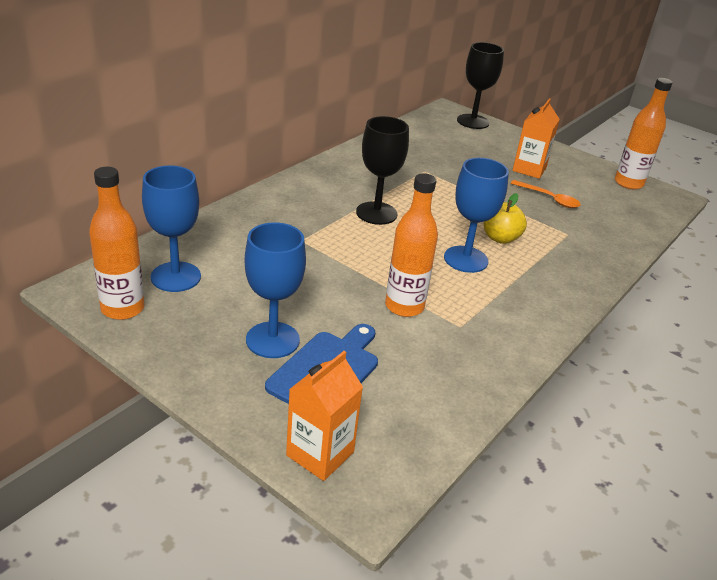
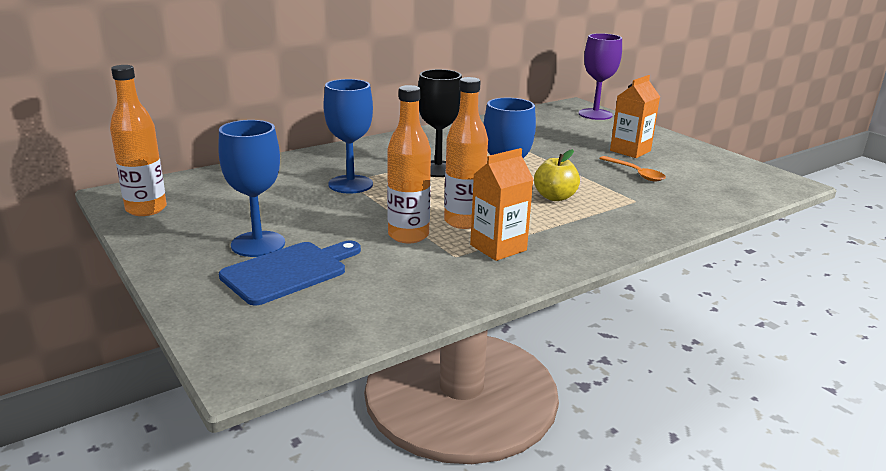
camera: 20 degrees right, 10 degrees down
blue goblet [142,165,201,292] -> blue goblet moved to [323,79,373,193]
orange carton [286,351,363,481] -> orange carton moved to [470,148,534,261]
black goblet [457,42,504,129] -> purple goblet [579,33,622,120]
orange bottle [615,78,673,190] -> orange bottle moved to [444,77,488,229]

